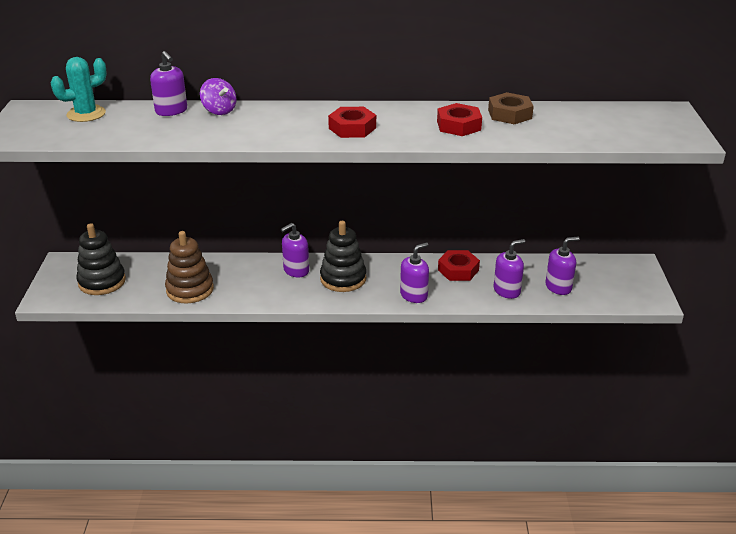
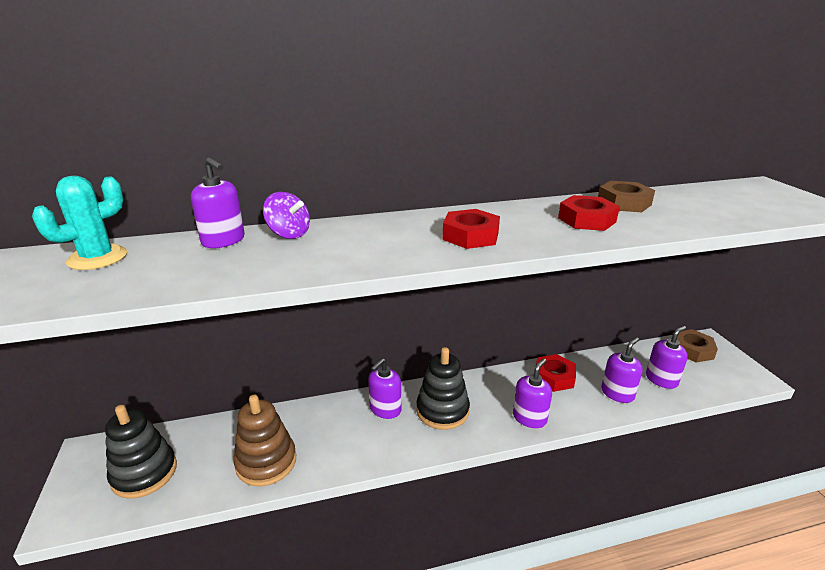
camera: 15 degrees left, 5 degrees down
none -> brown nut [677,329,718,363]

